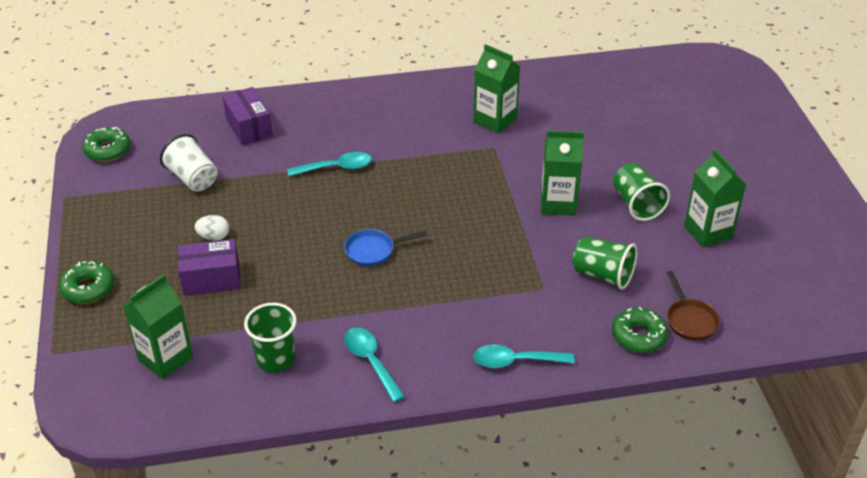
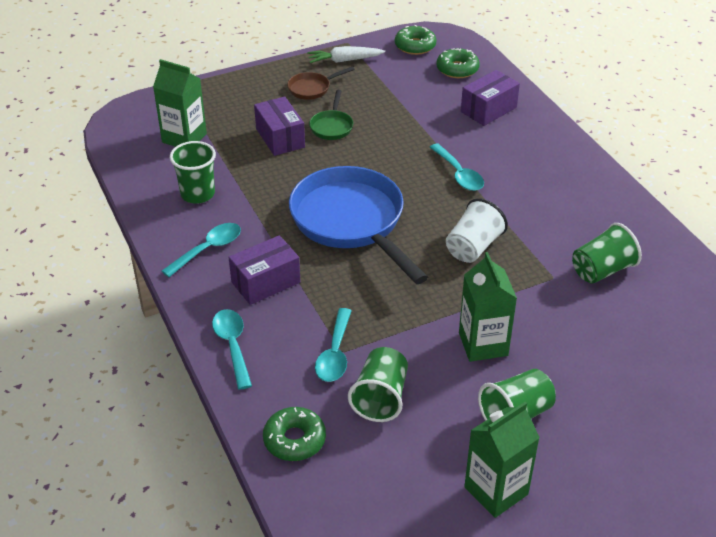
camera: 75 degrees right, 0 degrees up
green donut [59,261,114,304] -> green donut moved to [436,48,480,78]
white cup [160,134,218,192] -> white cup moved to [446,198,508,263]
white egg [195,215,229,241] -> green pan [309,90,353,140]
blue pan [344,229,427,266] -> blue pan [289,166,428,284], size x2.34
green carton [473,44,521,134] -> green cup [572,223,642,284]
brown pan [667,271,720,340] -> brown pan moved to [287,66,355,100]
none -> purple box [229,235,301,305]
none -> white carrot [307,46,385,63]
none -> turquoise spoon [315,308,352,382]

